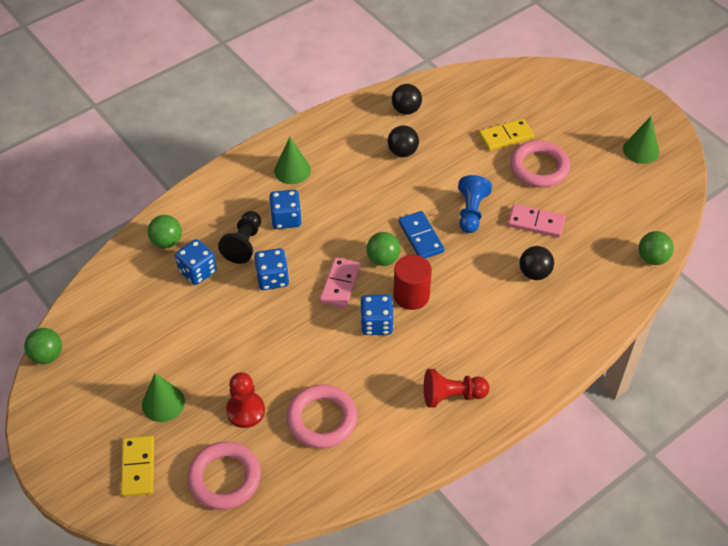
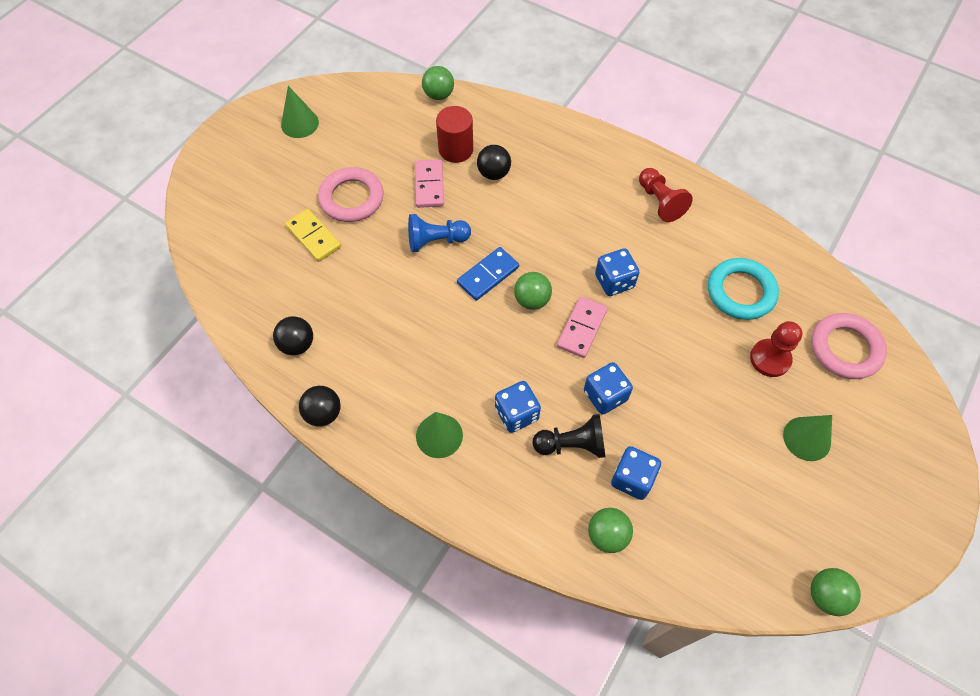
camera: 110 degrees left, 10 degrees up
yellow domino [121,436,154,497] -> none
pink ring [287,384,357,448] -> turquoise ring [708,258,779,320]
pink domino [320,257,361,308] -> pink domino turned 60 degrees counterclockwise [557,297,608,358]
black ball [388,125,419,157] -> black ball moved to [299,386,341,427]
red cylinder [393,255,432,310] -> red cylinder moved to [436,106,473,163]

